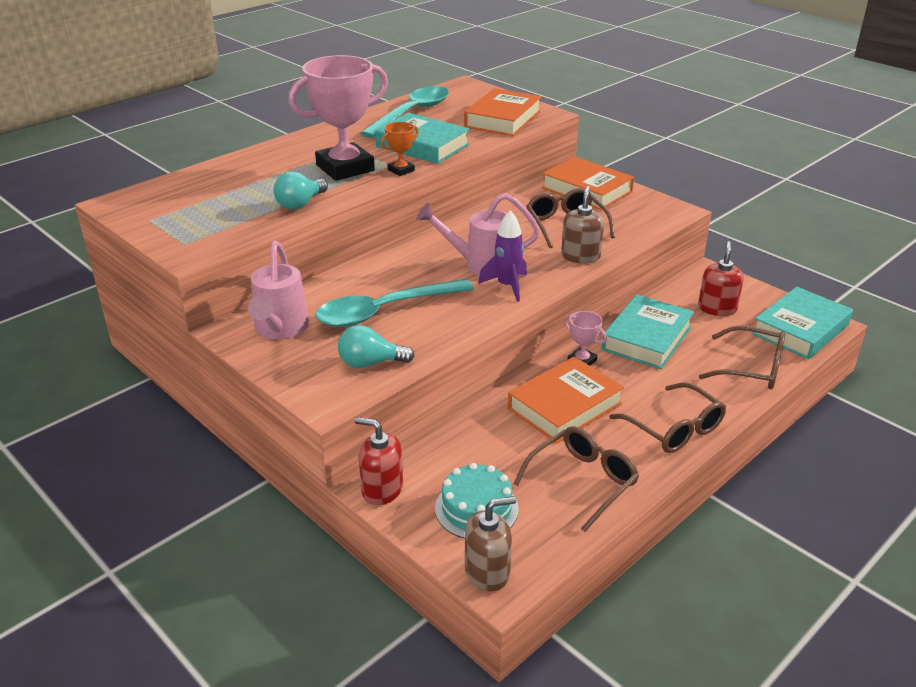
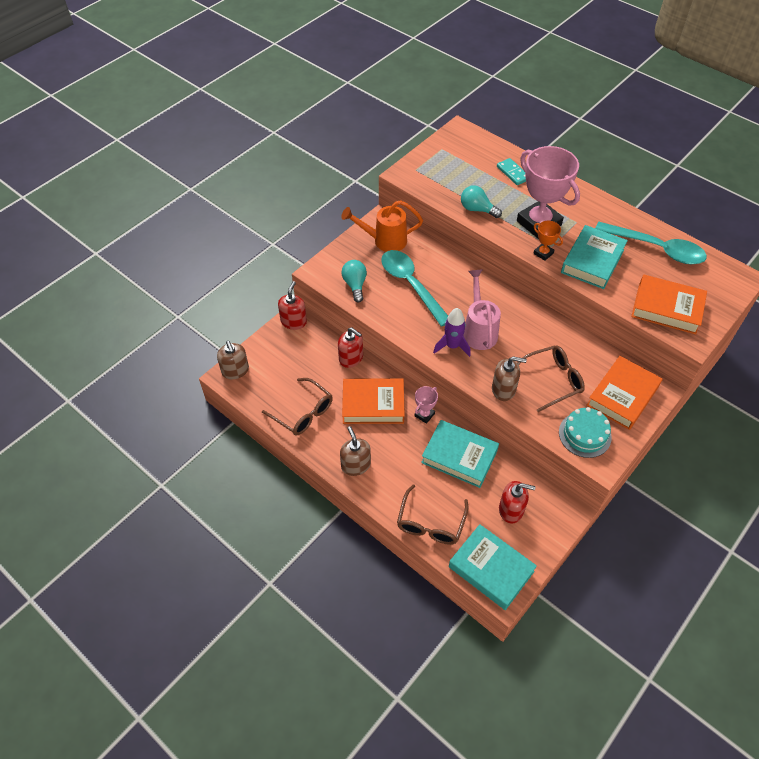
camera: 85 degrees right, 20 degrees up
pink watering can [248,241,309,339] -> orange watering can [341,200,423,252]
turquoise cake [435,463,519,539] -> turquoise cake moved to [559,407,612,458]
orange book [508,356,624,443] -> orange book turned 45 degrees counterclockwise [342,378,405,424]
brown glasses [610,382,726,453] -> brown soap dispenser [340,426,371,476]
none -> red soap dispenser [338,327,363,368]
none -> turquoise domino [497,158,526,185]

